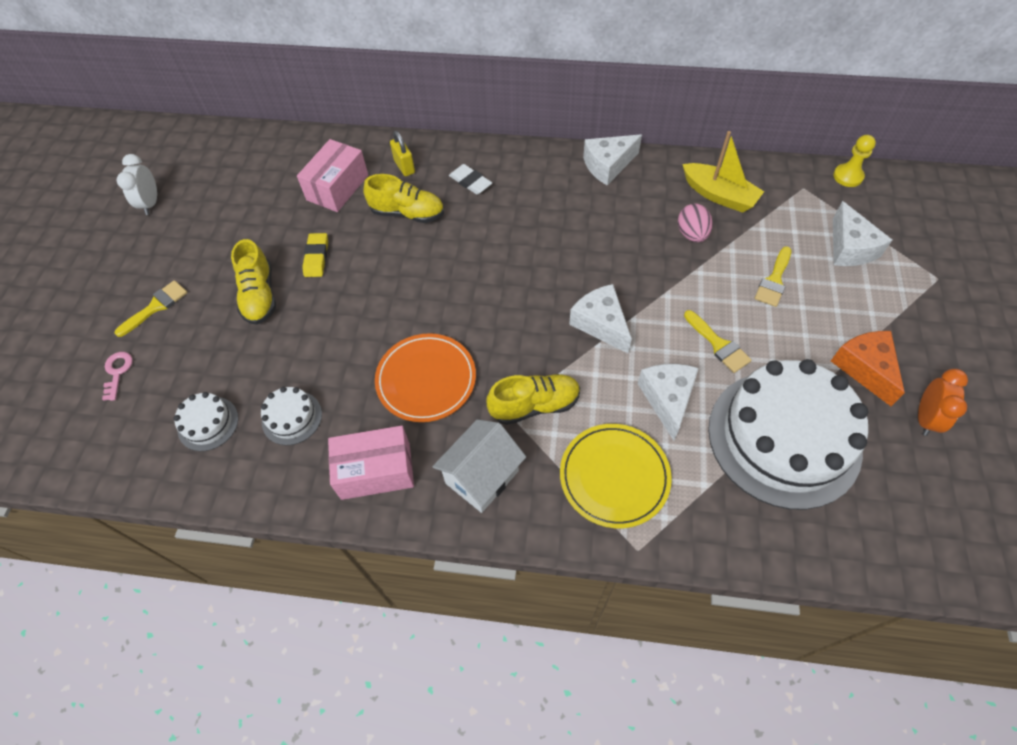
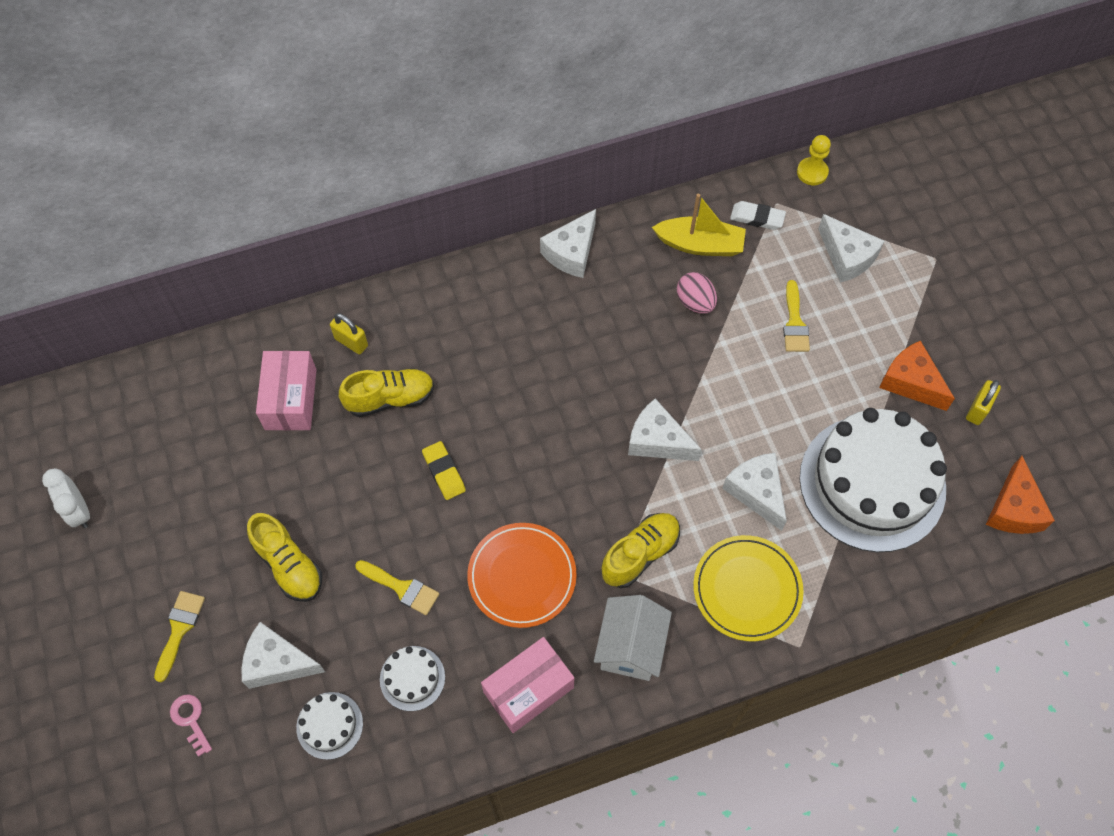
camera: 30 degrees left, 5 degrees up
yellow eraser [302,233,328,277] -> yellow eraser moved to [422,441,466,500]
white eraser [449,164,492,195] -> white eraser moved to [730,201,786,230]
yellow brush [684,310,752,373] -> yellow brush moved to [355,560,439,615]
orange clock [918,369,968,436] -> yellow padlock [966,380,1001,425]
none -> white cheese [241,622,325,689]
none -> orange cheese [986,456,1055,534]

